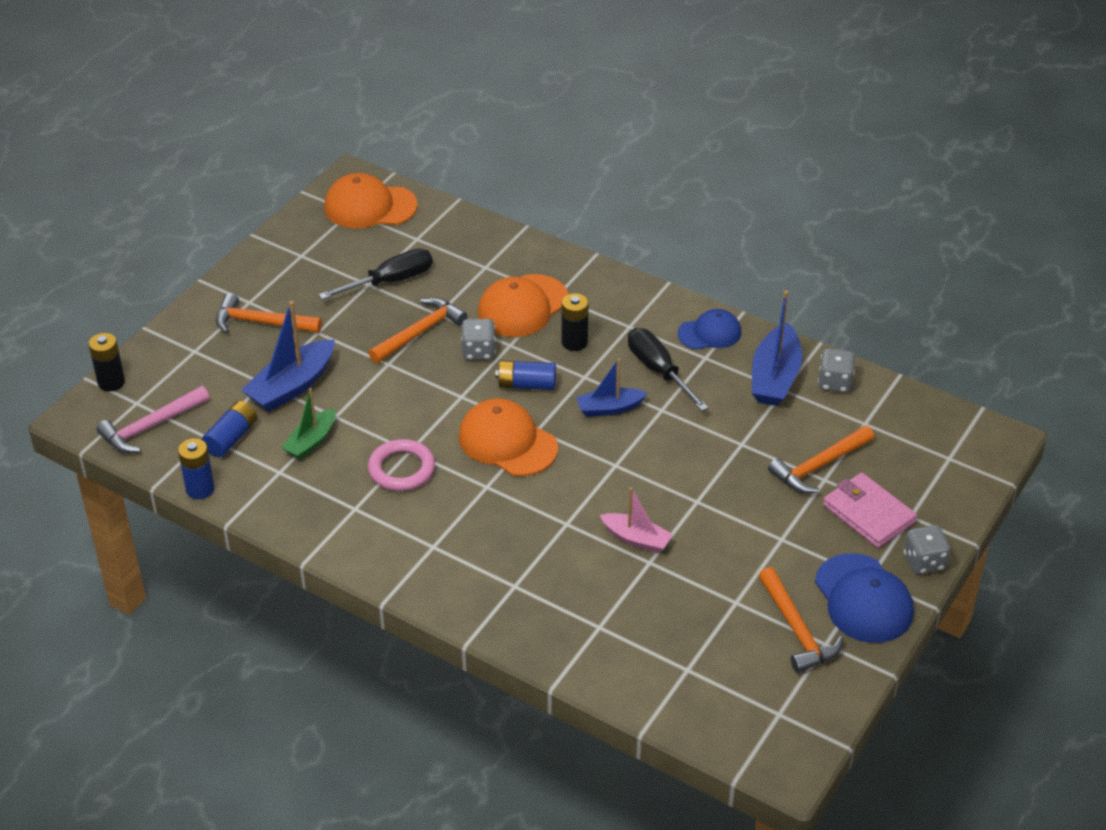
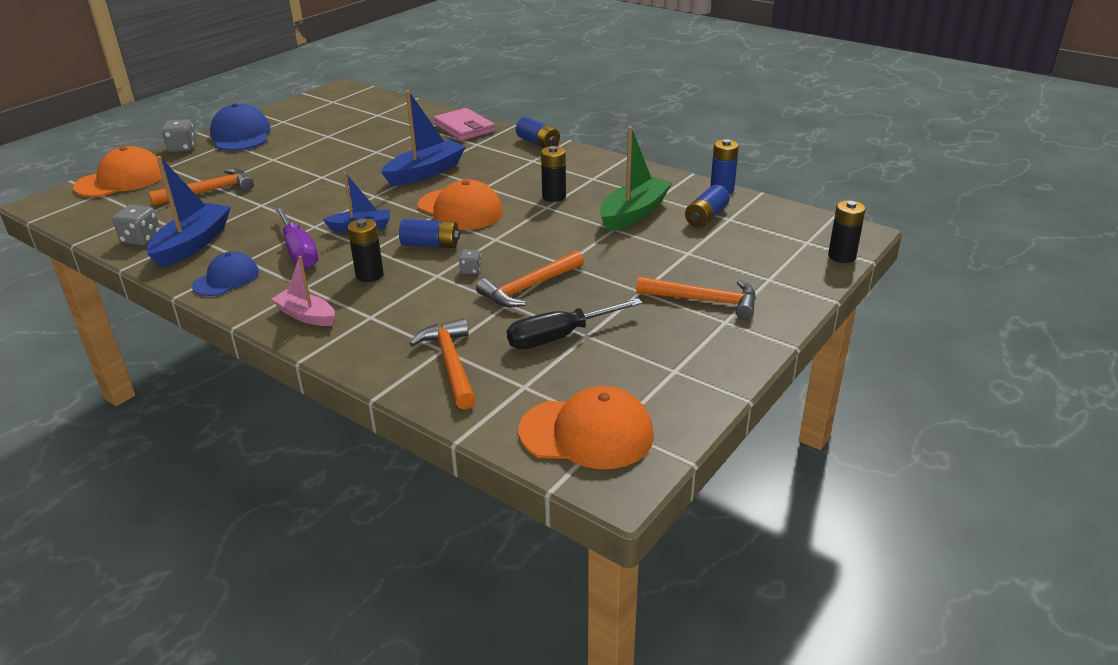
camera: 175 degrees left, 10 degrees down
pink hammer [96,386,210,453] -> none
blue boat [241,301,335,412] -> blue boat moved to [381,90,466,186]
green boat [281,388,335,459] -> green boat [600,126,672,231], size x1.59
pink ring [368,439,435,491] -> black battery [541,146,566,202]
grey dice [461,319,496,360] -> grey dice [459,250,481,274], size x0.58
orange cap [478,274,568,337] -> orange cap moved to [73,146,162,197]
pink boat [600,487,673,553] -> pink boat moved to [271,256,335,326]
black screwdriver [628,328,709,411] -> purple screwdriver [275,207,318,268]
blue cap [678,309,741,350] -> blue cap turned 135 degrees clockwise [192,251,259,296]
orange hammer [758,567,843,673] -> orange hammer moved to [409,318,476,409]
pink wallet [823,473,917,548] -> pink wallet moved to [433,108,495,141]
none -> blue battery [516,117,560,148]

